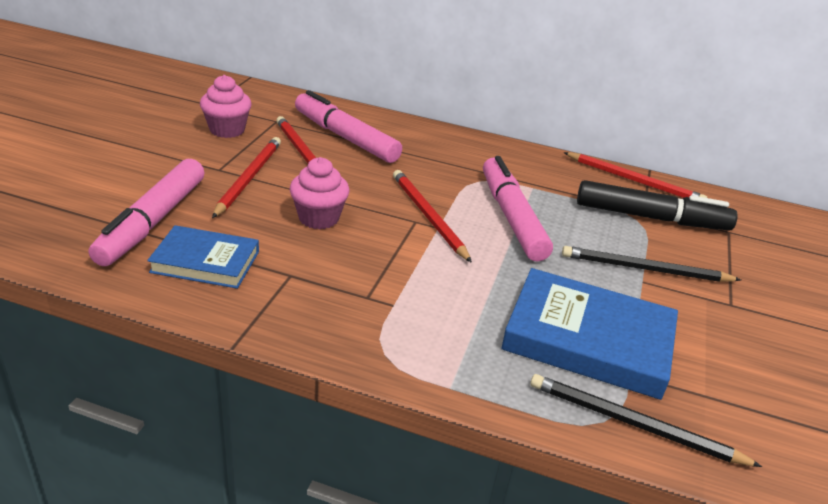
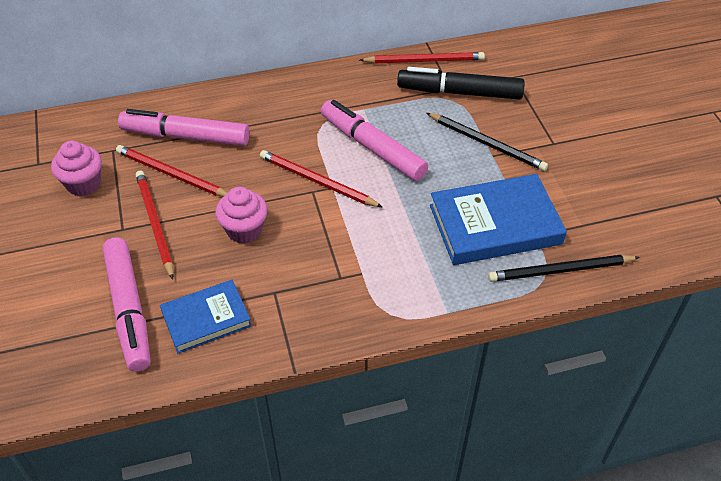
camera: 30 degrees left, 15 degrees up
black pencil [562,246,741,282] -> black pencil turned 120 degrees counterclockwise [427,113,548,171]
black marker [577,180,738,231] -> black marker turned 150 degrees counterclockwise [397,67,525,100]

